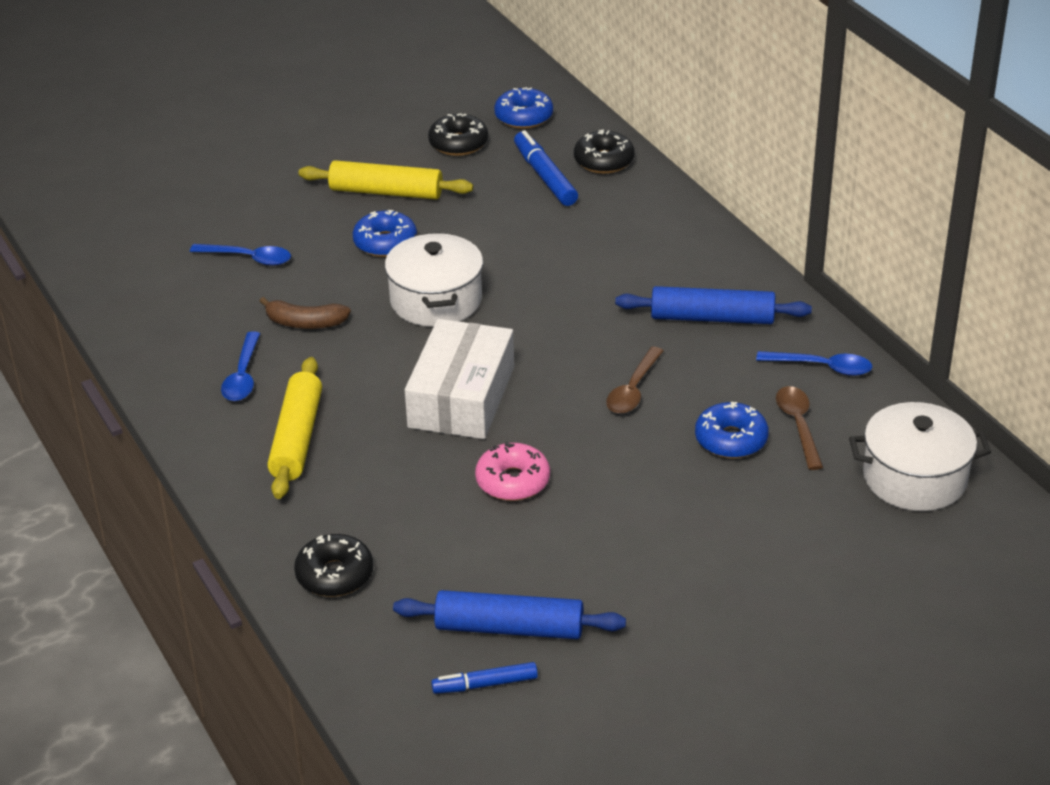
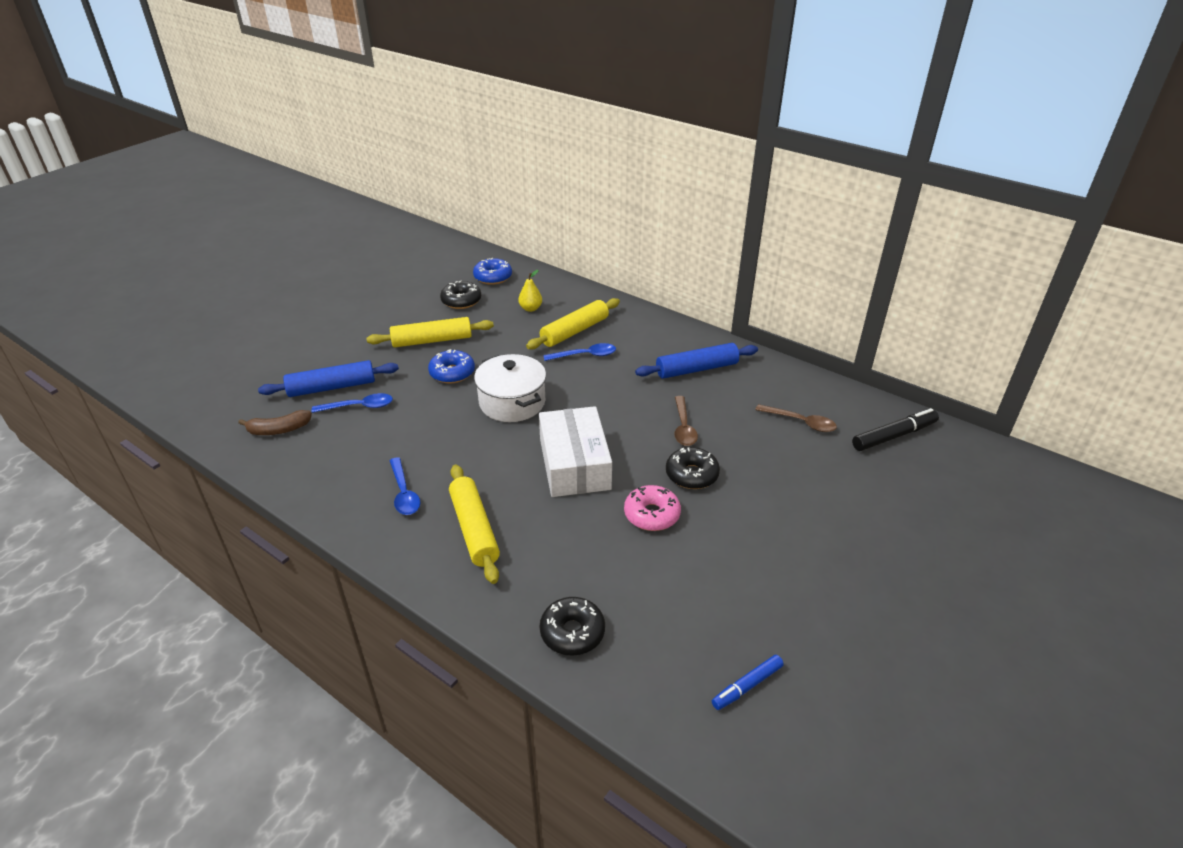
camera: 25 degrees left, 0 degrees up
brown banana [259,297,351,329] -> brown banana moved to [238,410,312,435]
blue rolling pin [393,590,626,639] -> blue rolling pin moved to [258,360,399,397]
blue marker [514,130,578,206] -> yellow pear [518,270,542,312]
black donut [574,130,635,174] -> black donut moved to [666,447,720,489]
blue donut [695,402,769,458] -> none
blue spoon [756,351,872,376] -> blue spoon moved to [543,343,616,361]
brown spoon [776,386,823,470] -> brown spoon turned 150 degrees clockwise [755,404,837,432]
white pot [849,402,991,511] -> black marker [852,408,939,451]
none -> yellow rolling pin [526,298,620,350]

